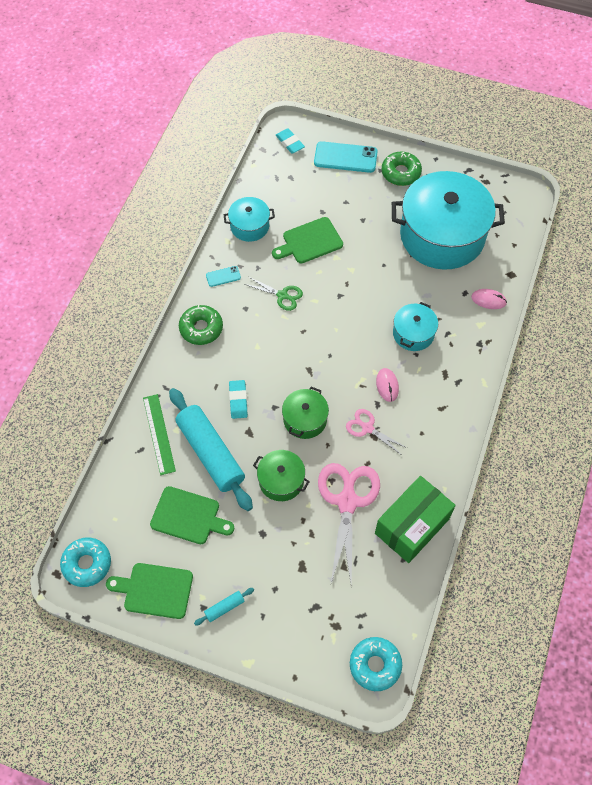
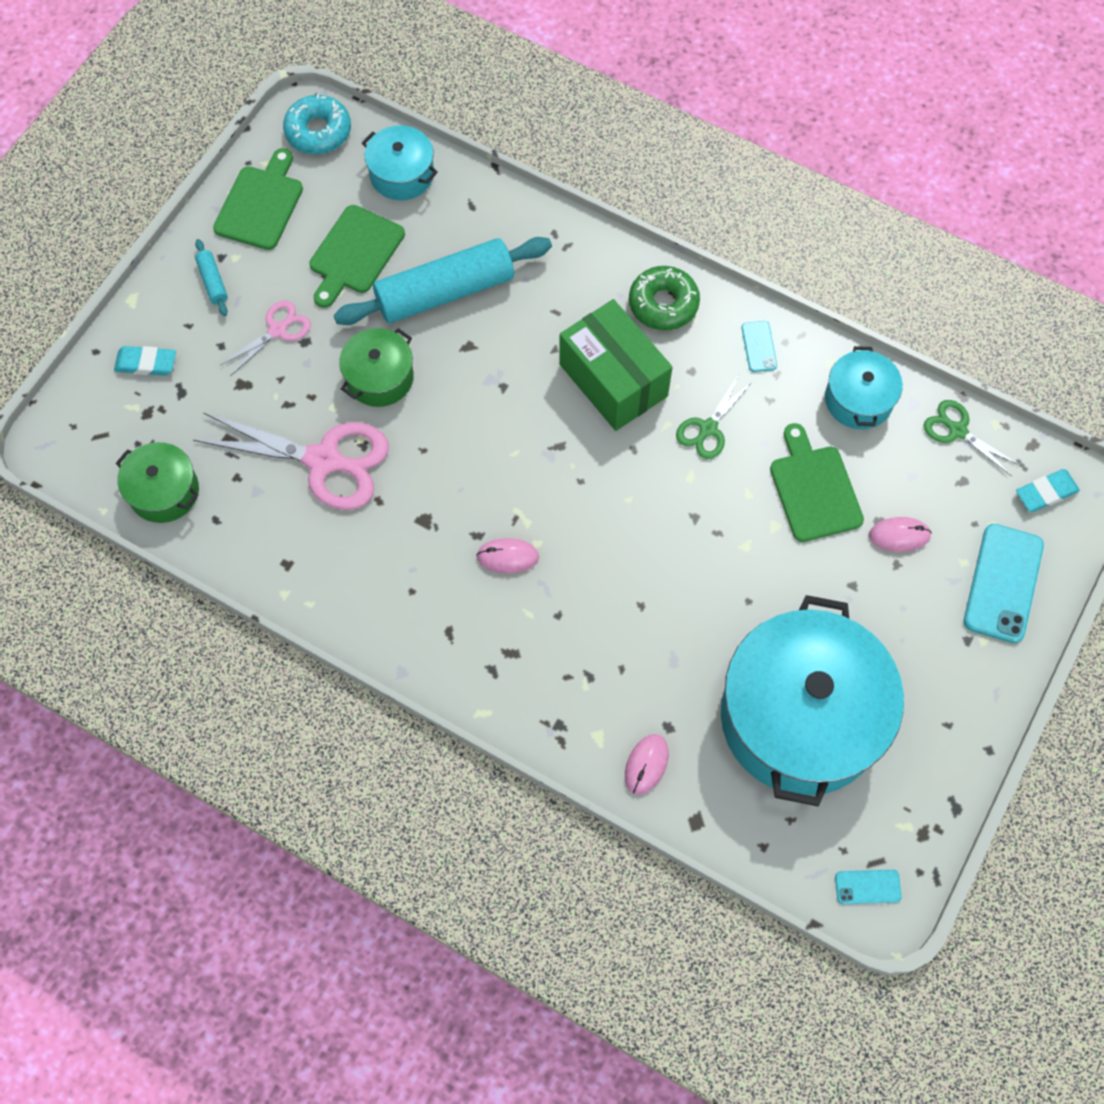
camera: 100 degrees right, 5 degrees up
green ruler [143,394,176,475] -> none
turquoise eraser [229,380,248,419] -> turquoise eraser moved to [114,346,176,376]
green pot [282,387,329,439] -> green pot moved to [116,442,199,523]
pink scissors [346,409,407,454] -> pink scissors moved to [221,301,311,376]
turquoise donut [350,637,402,691] -> none
green box [375,476,456,563] -> green box moved to [559,299,672,431]
green donut [382,151,422,186] -> none
turquoise pot [393,302,438,351] -> turquoise pot moved to [362,125,438,200]
none -> turquoise phone [835,870,902,904]
none -> pink mouse [869,517,932,552]
none -> green scissors [923,400,1020,476]

